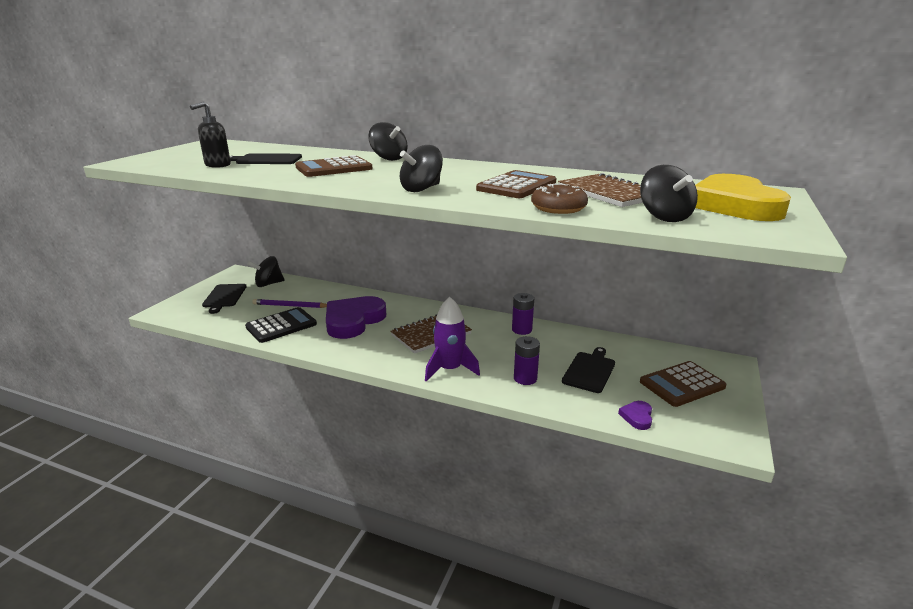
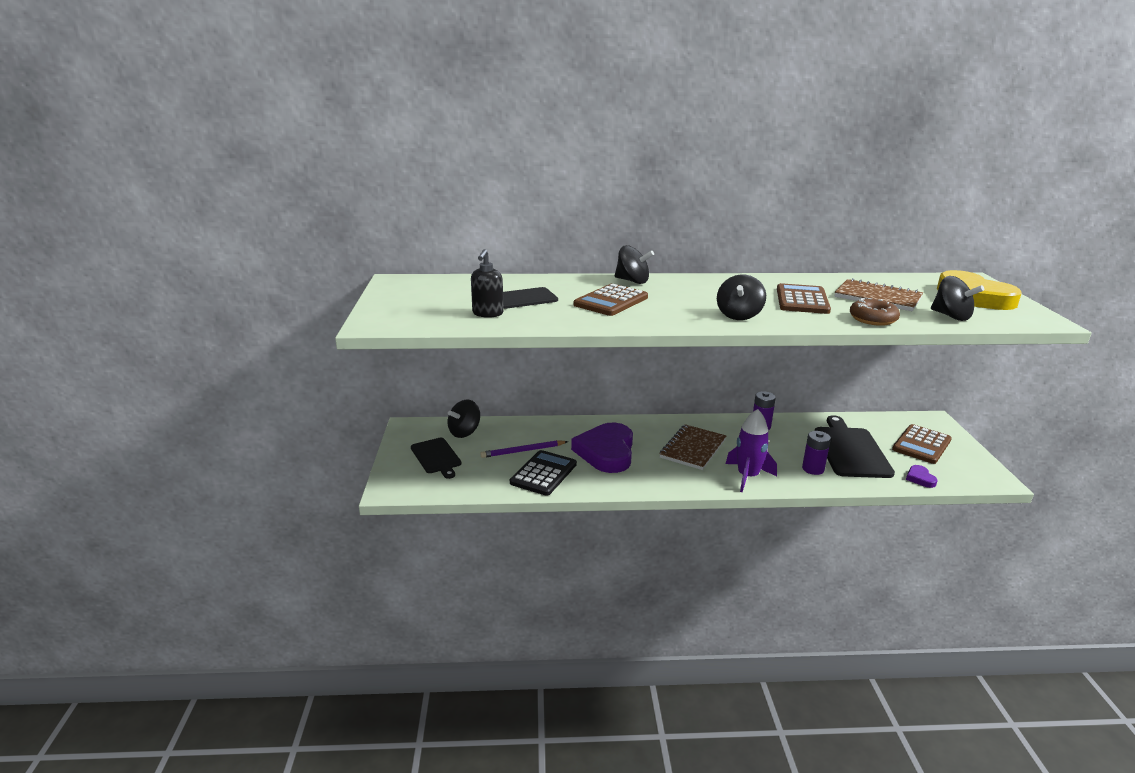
camera: 25 degrees left, 0 degrees up
black cutting board [562,347,615,393] -> black cutting board [815,415,895,478], size x1.60

